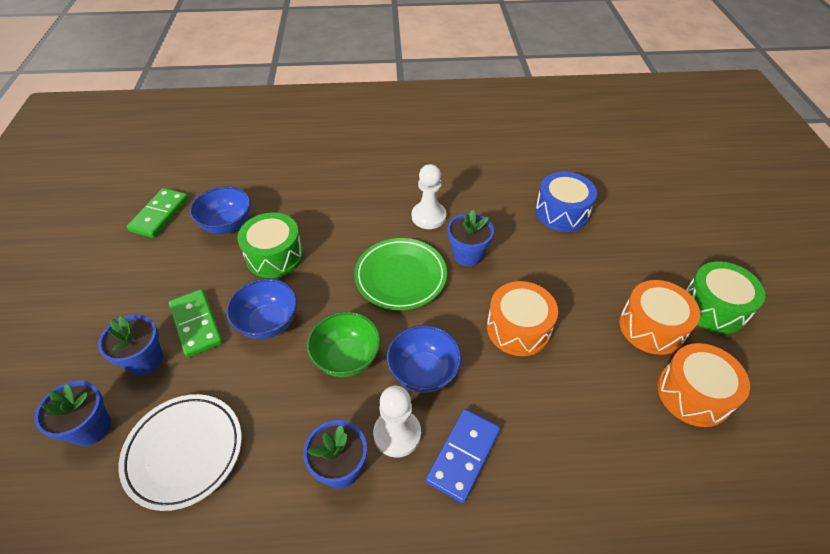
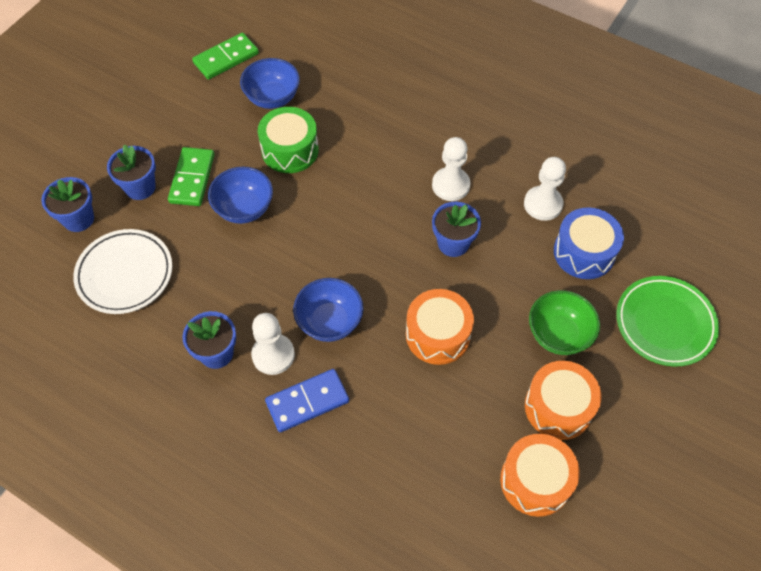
camera: 35 degrees right, 10 degrees up
green bowl [307,312,381,377] -> green bowl moved to [529,290,600,355]
green plate [354,238,447,310] -> green plate moved to [616,276,719,367]
green drum [686,261,765,334] -> none
none -> white pawn [524,157,566,221]

